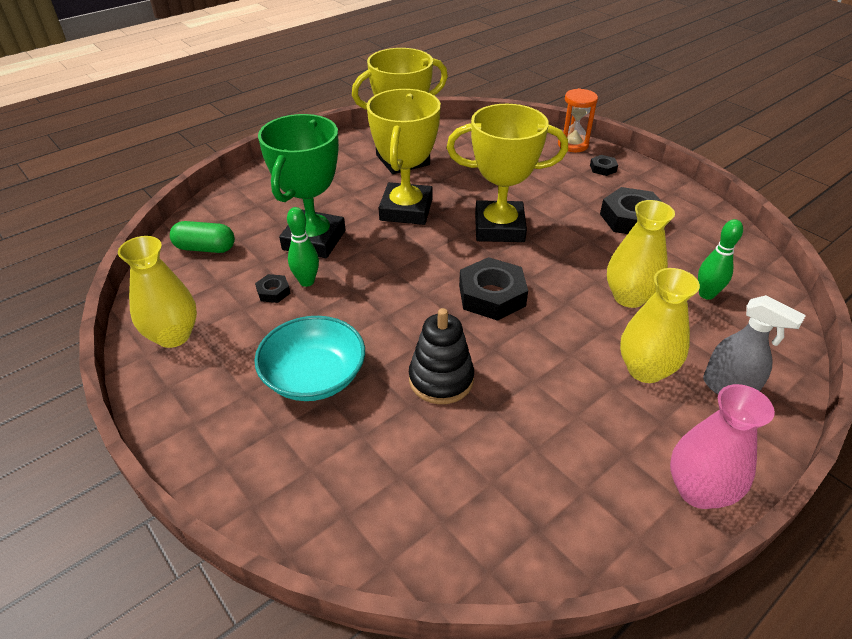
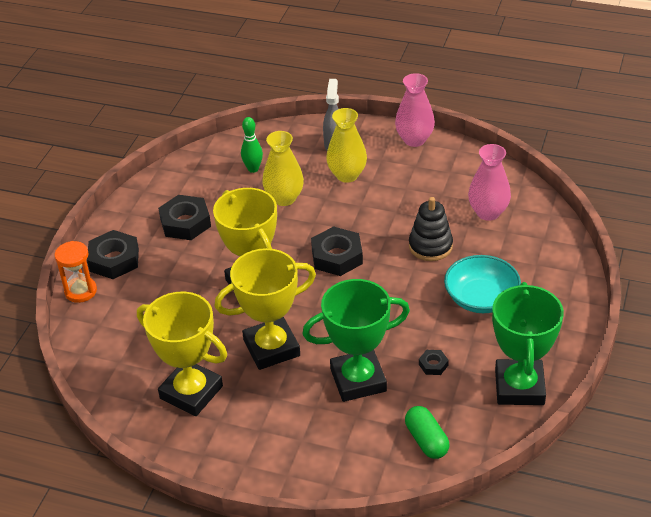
camera: 120 degrees left, 0 degrees up
yellow vase [118,236,197,348] -> green trophy [492,282,564,405]
green bowling pin [287,207,319,287] -> none
black nut [590,155,618,176] -> black nut [87,230,139,279], size x2.06
none -> pink vase [468,144,511,221]

